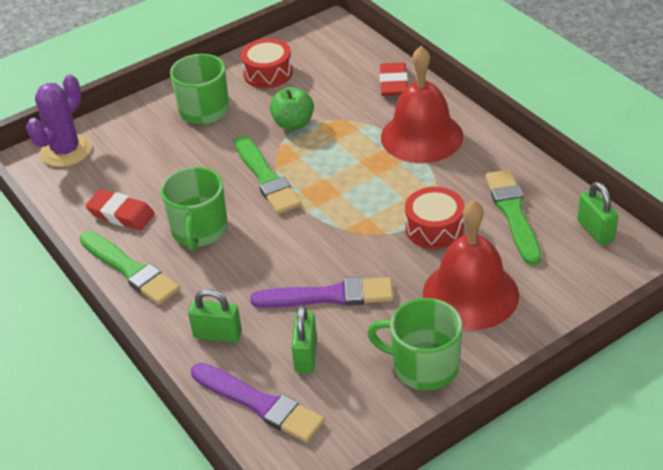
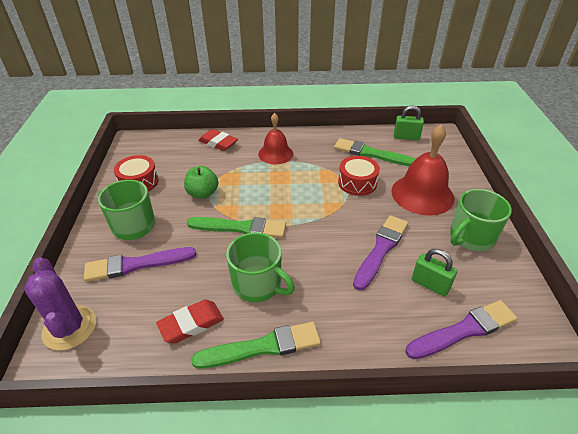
camera: 60 degrees left, 0 degrees up
green padlock [188,289,242,343] -> none
red bell [381,46,464,163] -> red bell [258,113,293,164], size x0.64
none -> purple brush [84,247,196,282]

